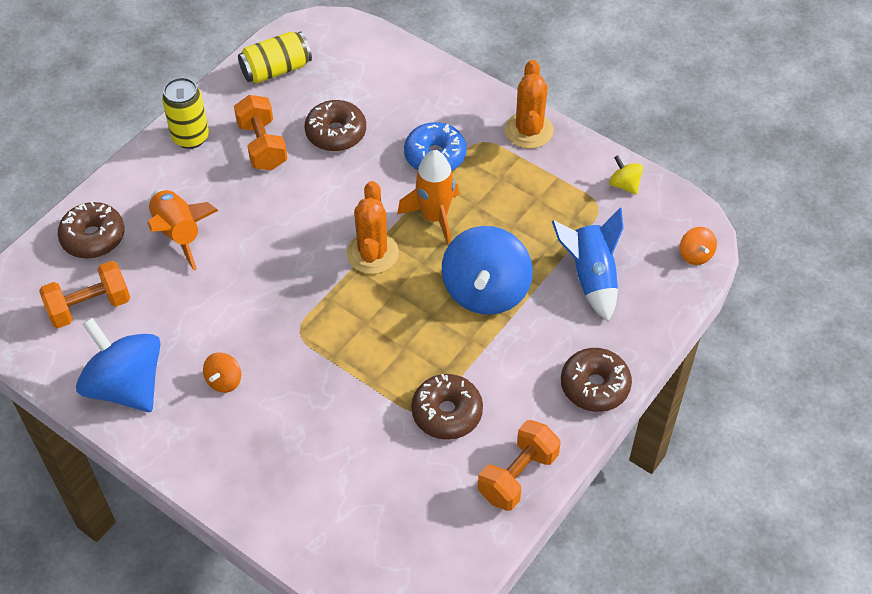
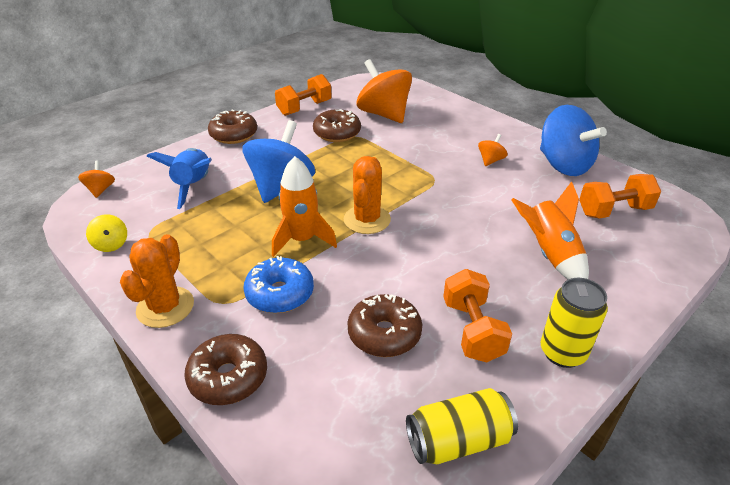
camera: 170 degrees left, 15 degrees down
brown donut [58,202,124,259] -> brown donut moved to [184,334,267,405]
none -> orange spinning top [357,59,412,123]

